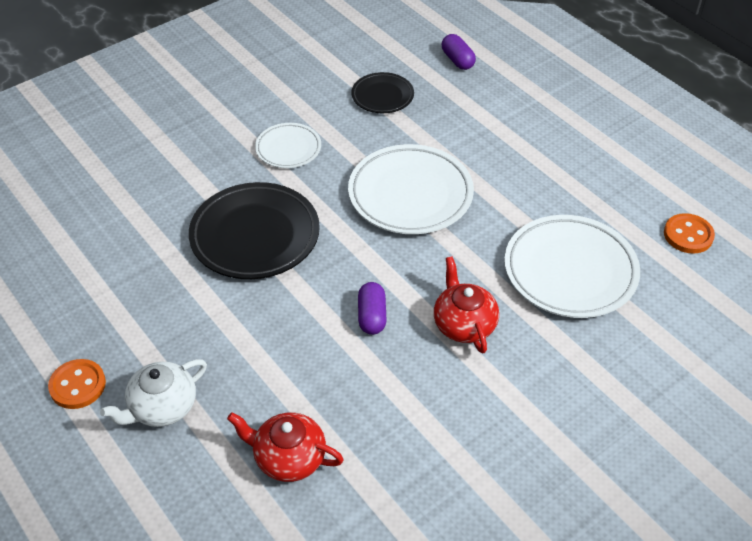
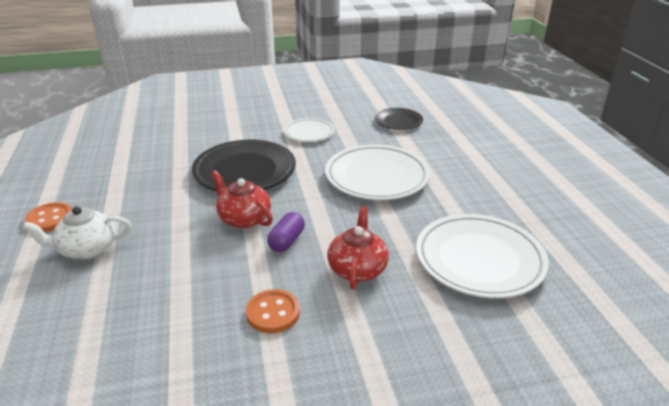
camera: 25 degrees right, 15 degrees down
red teapot [227,412,344,482] -> red teapot moved to [211,170,273,228]
purple capsule [442,34,476,70] -> none
orange button [664,213,715,254] -> orange button moved to [246,289,300,333]

